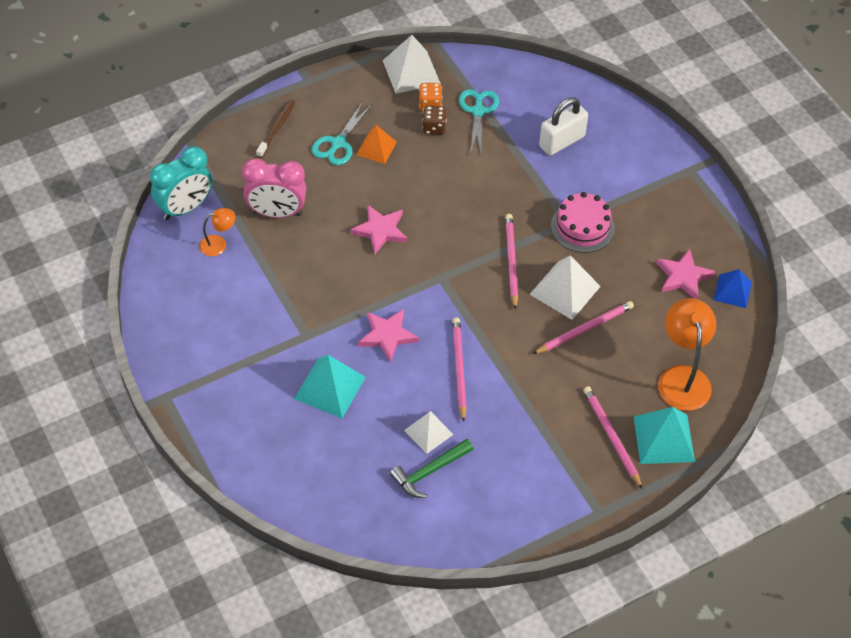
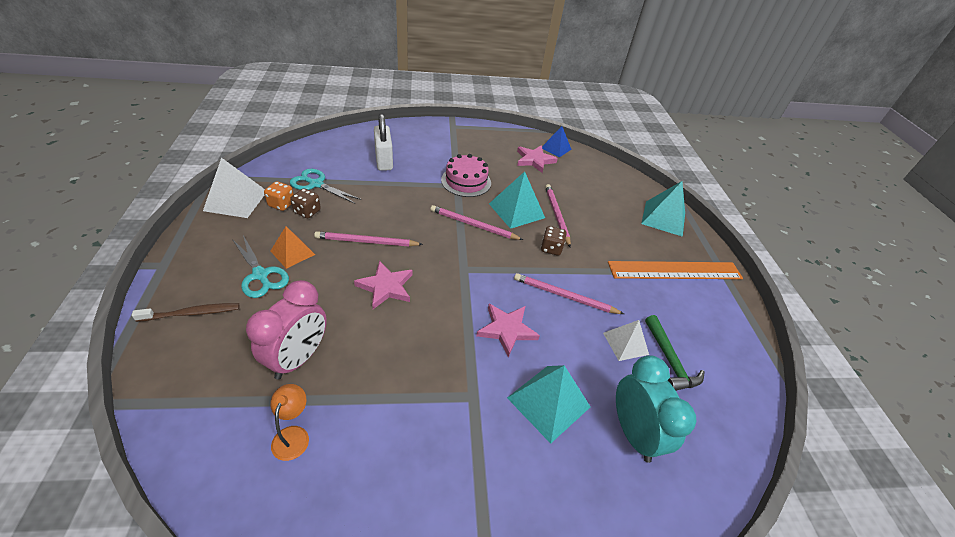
camera: 70 degrees left, 10 degrees down
turquoise clock [150,146,212,220] -> turquoise clock moved to [616,355,696,463]
brown toothbrush [256,100,295,158] -> brown toothbrush turned 120 degrees clockwise [132,303,239,322]
white pyramid [530,256,601,320] -> turquoise pyramid [489,171,545,229]
pink pencil [583,386,642,489] -> pink pencil moved to [314,231,423,247]
orange lamp [658,298,716,411] -> none
none -> brown dice [541,226,567,256]
none -> orange ruler [608,261,743,279]

